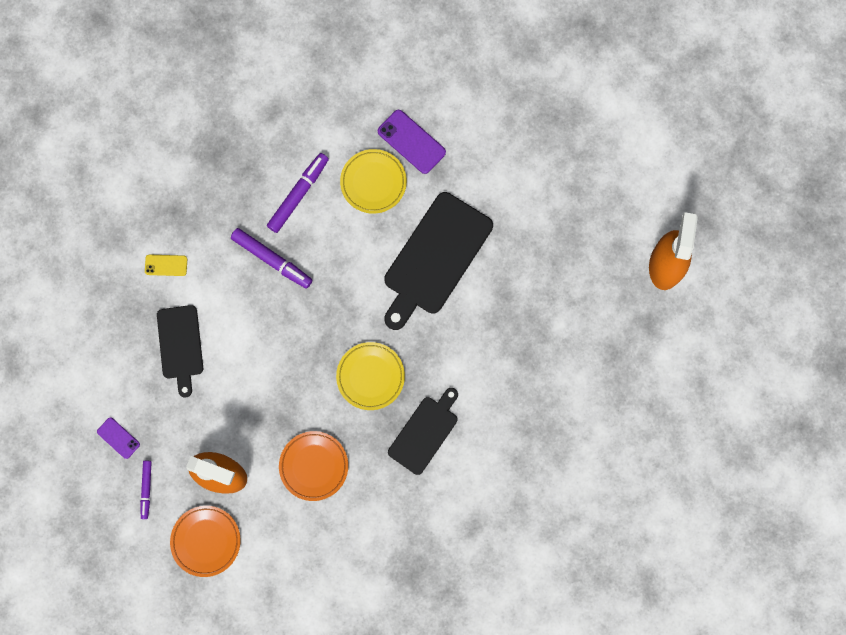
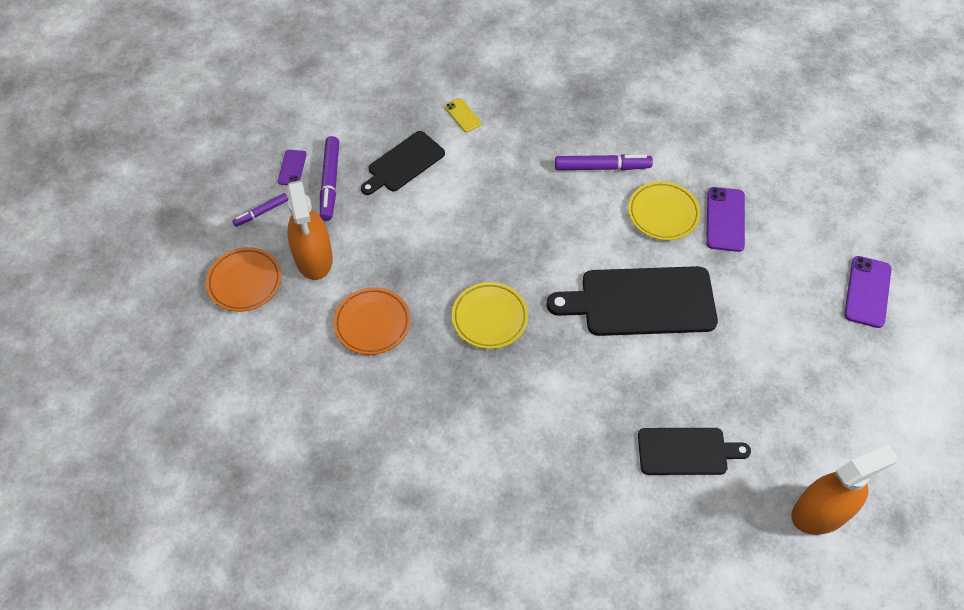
camera: 55 degrees right, 20 degrees down
purple marker [231,228,312,289] -> purple marker moved to [320,136,339,221]
black cutting board [388,388,458,475] -> black cutting board moved to [638,428,751,475]
none -> purple phone [844,256,892,328]

